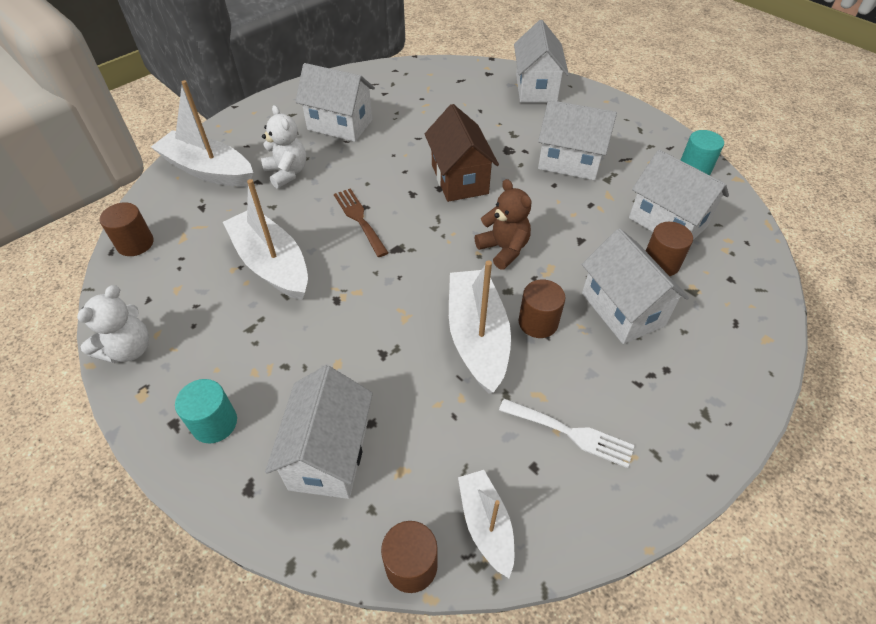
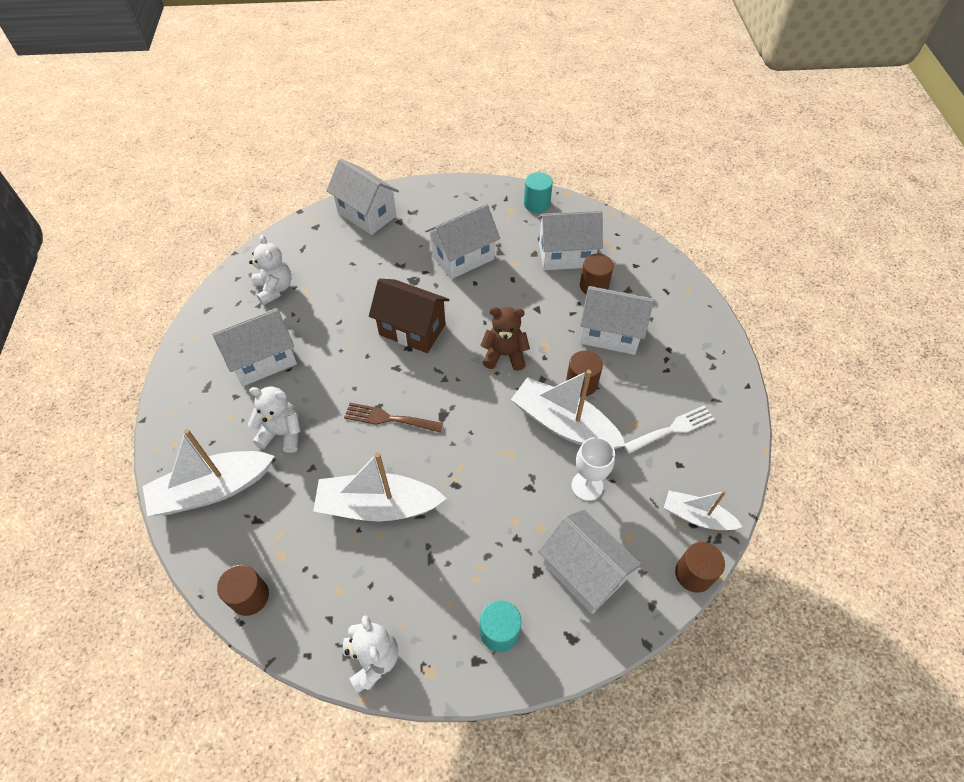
camera: 50 degrees left, 5 degrees up
none -> white teddy bear [249,235,292,305]
none -> white goblet [572,437,615,501]

